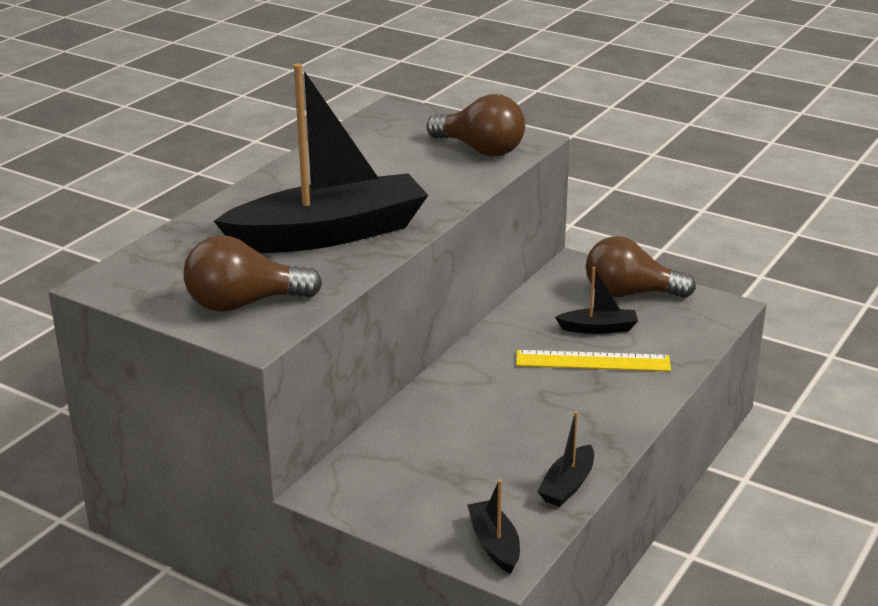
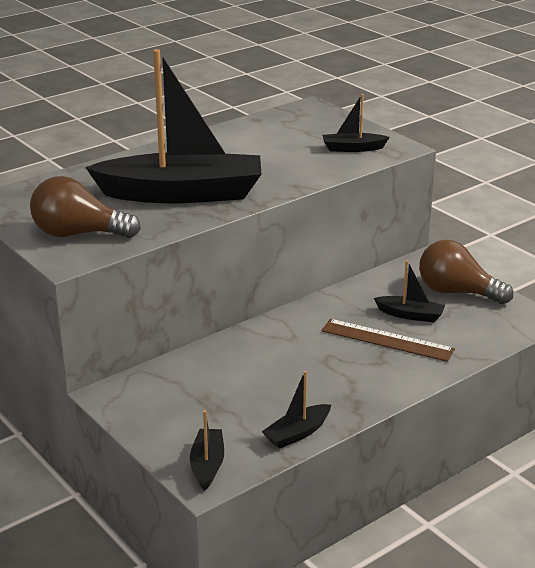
camera: 20 degrees right, 0 degrees up
brown light bulb [427,94,525,156] -> black boat [323,94,390,152]
yellow ruler [516,350,671,372] -> brown ruler [322,319,455,362]

